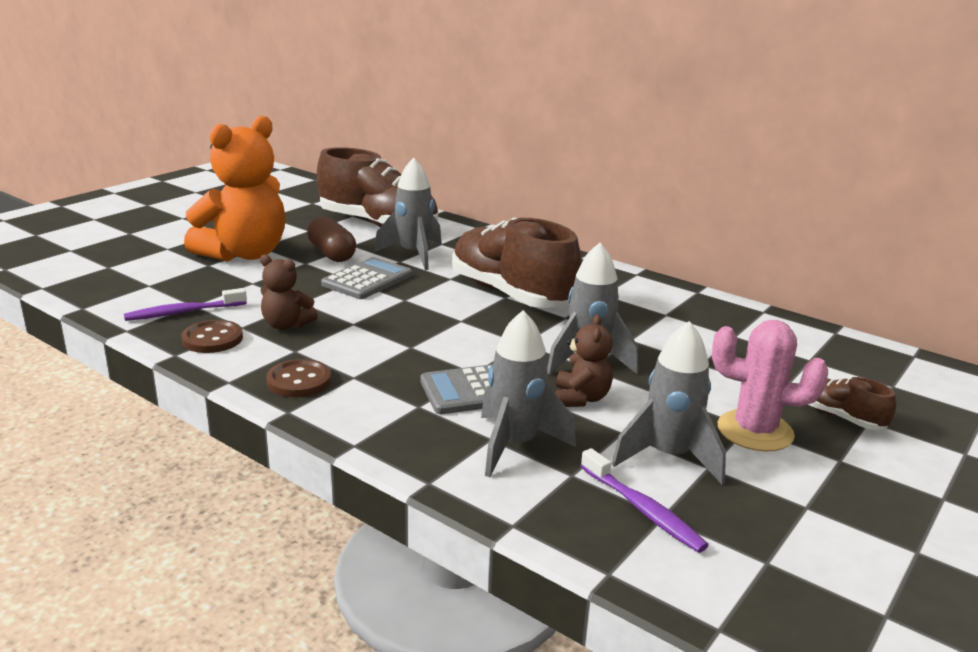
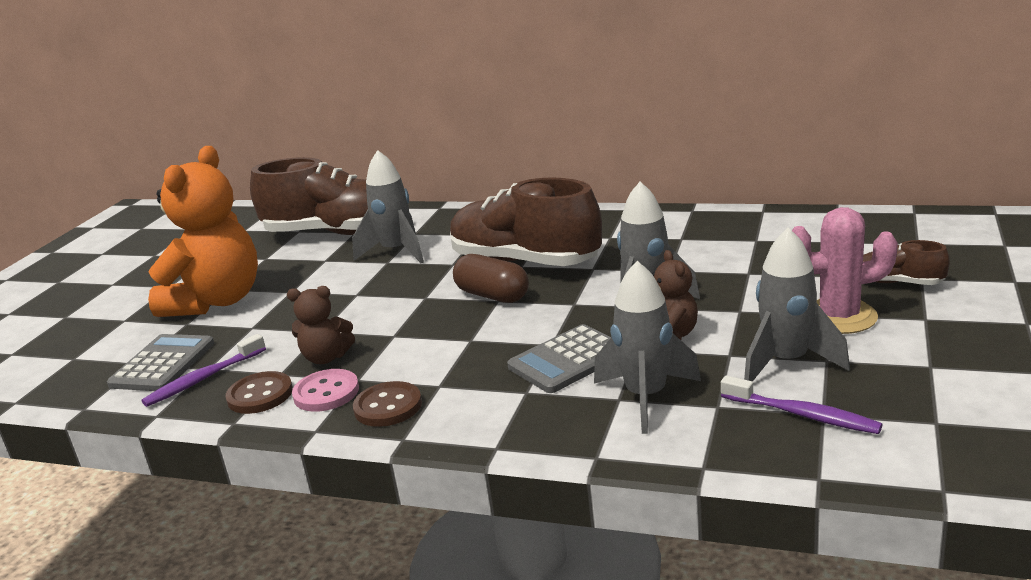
camera: 15 degrees left, 0 degrees up
brown capsule [307,216,356,262] -> brown capsule moved to [453,254,529,303]
grey calculator [321,257,412,299] -> grey calculator moved to [107,334,214,391]
none -> pink button [292,369,359,412]

